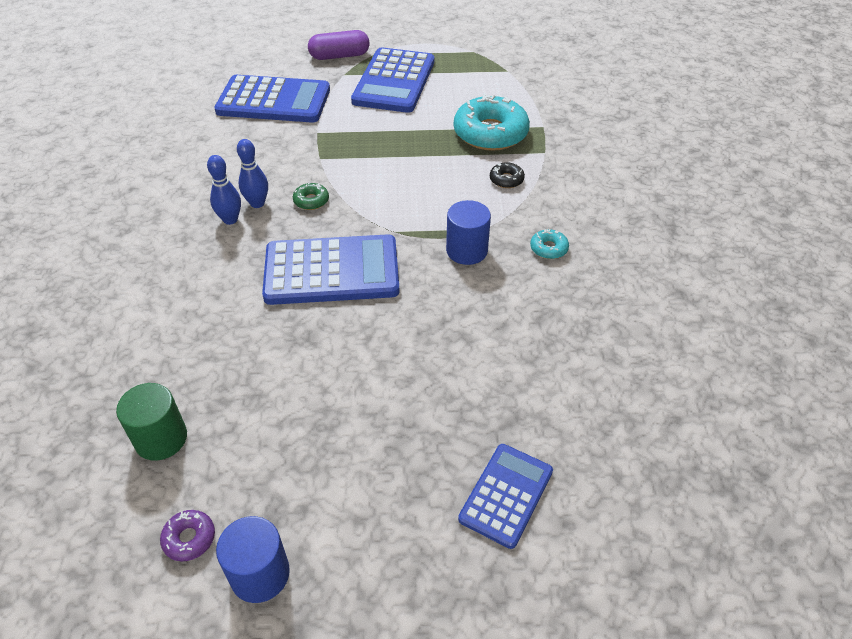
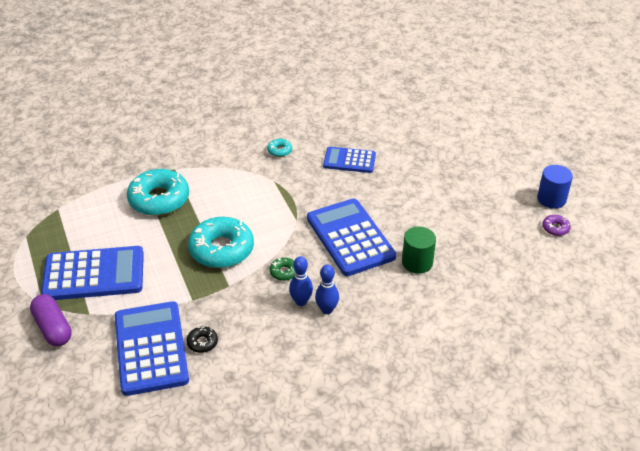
camera: 110 degrees left, 5 degrees down
green cylinder [116,383,187,461] -> green cylinder moved to [402,227,436,274]
blue cylinder [446,200,491,265] -> none
blue calculator [458,444,553,549] -> blue calculator moved to [323,147,376,173]
black donut [490,162,525,188] -> black donut moved to [186,326,218,353]
none -> turquoise donut [188,217,254,268]

